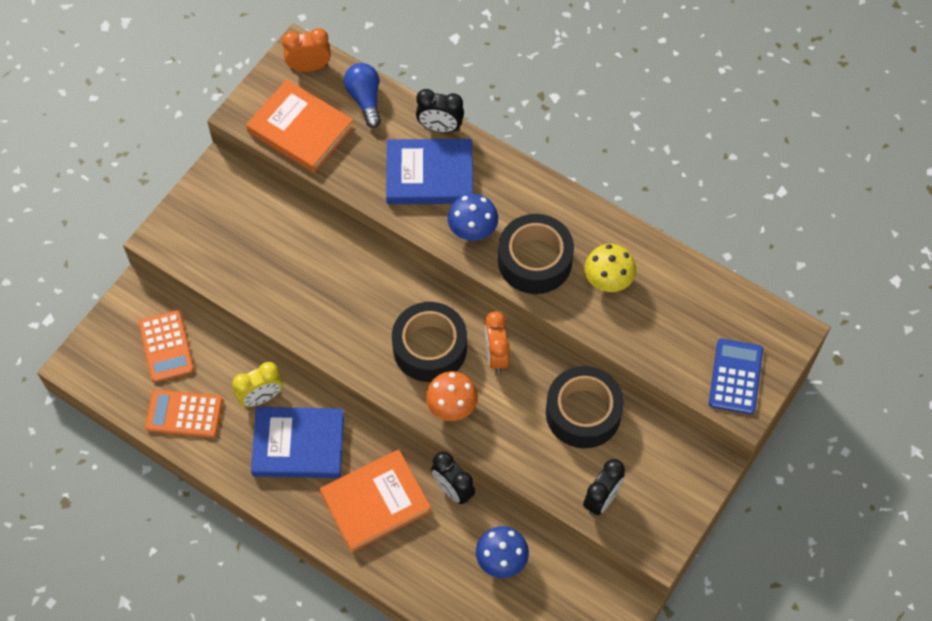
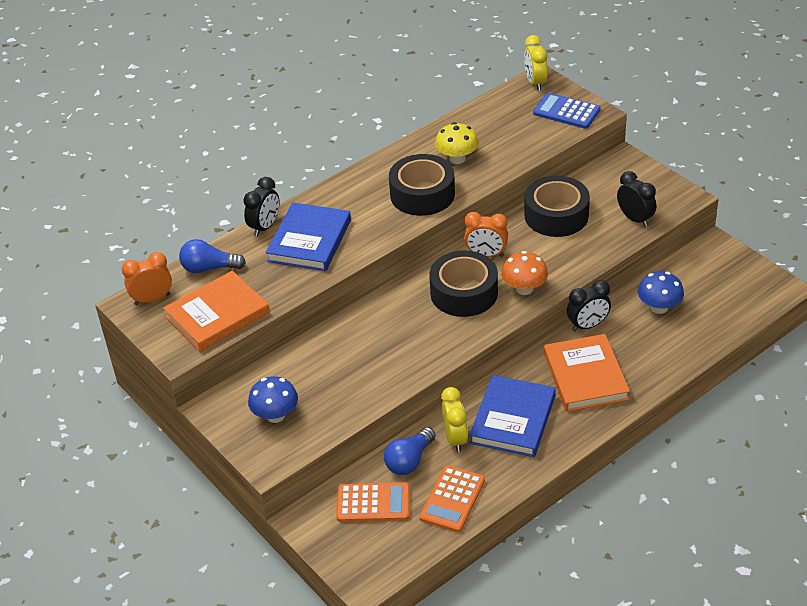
camera: 70 degrees left, 20 degrees down
orange clock [282,28,331,72] -> orange clock turned 60 degrees clockwise [122,252,172,305]
blue mushroom [448,194,498,241] -> blue mushroom moved to [248,376,298,423]
none -> blue light bulb [384,427,436,475]
none -> yellow clock [524,35,548,91]

